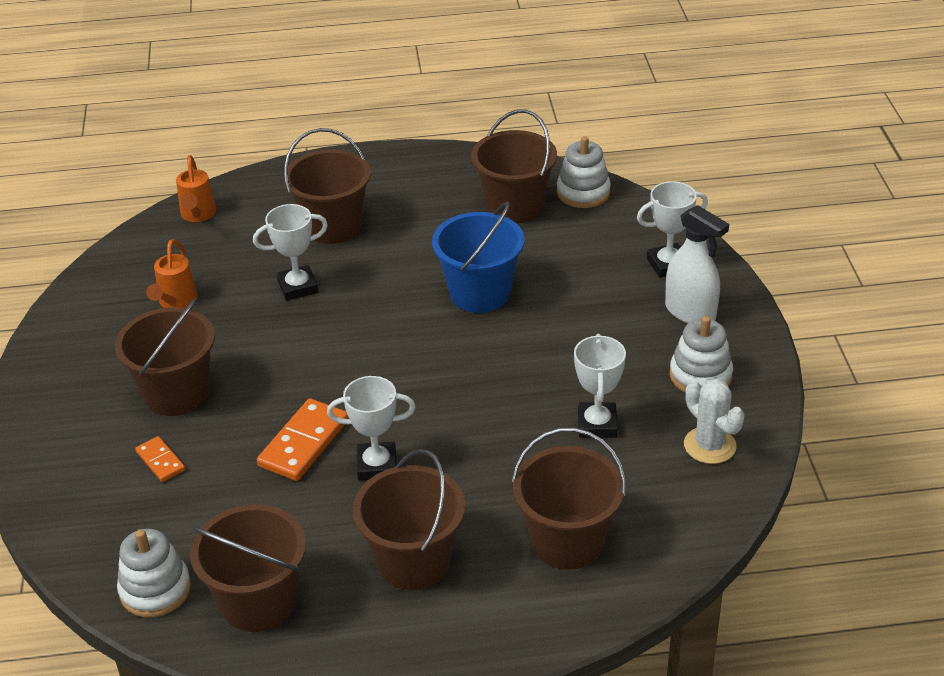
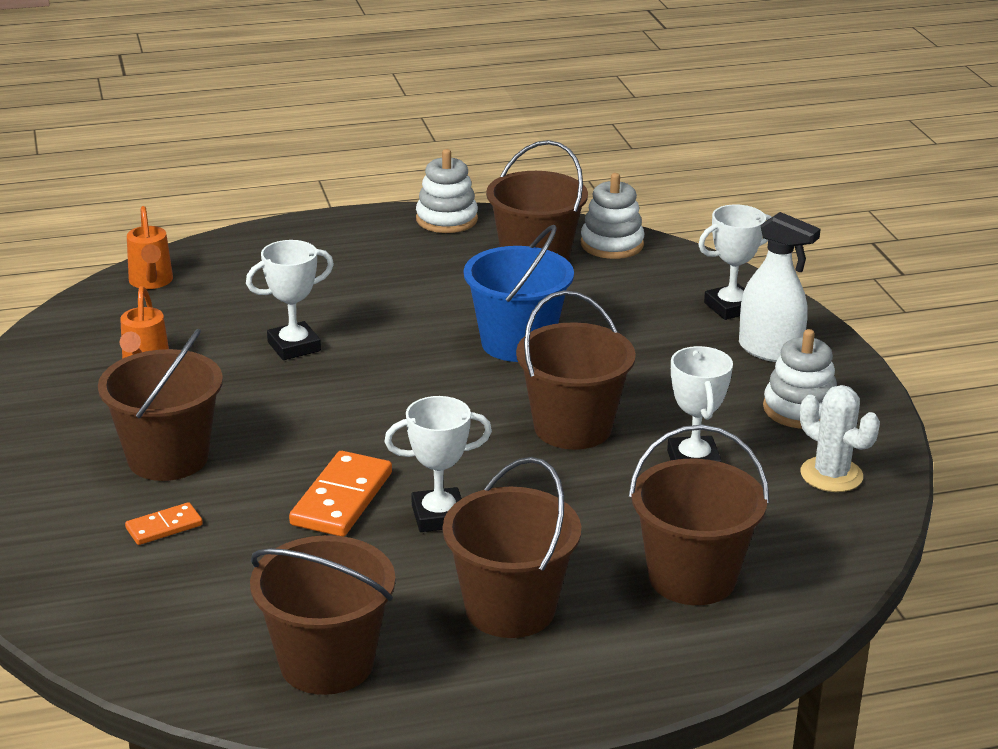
camera: 10 degrees left, 10 degrees down
white stacking toy [117,529,191,618] -> white stacking toy moved to [416,149,478,233]
orange domino [135,436,185,482] -> orange domino turned 75 degrees counterclockwise [125,502,203,545]
brown bucket [284,128,371,244] -> brown bucket moved to [516,290,636,450]

